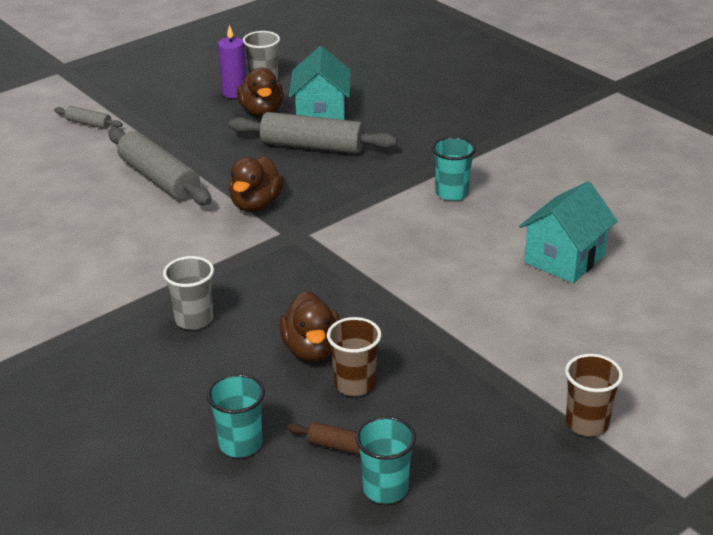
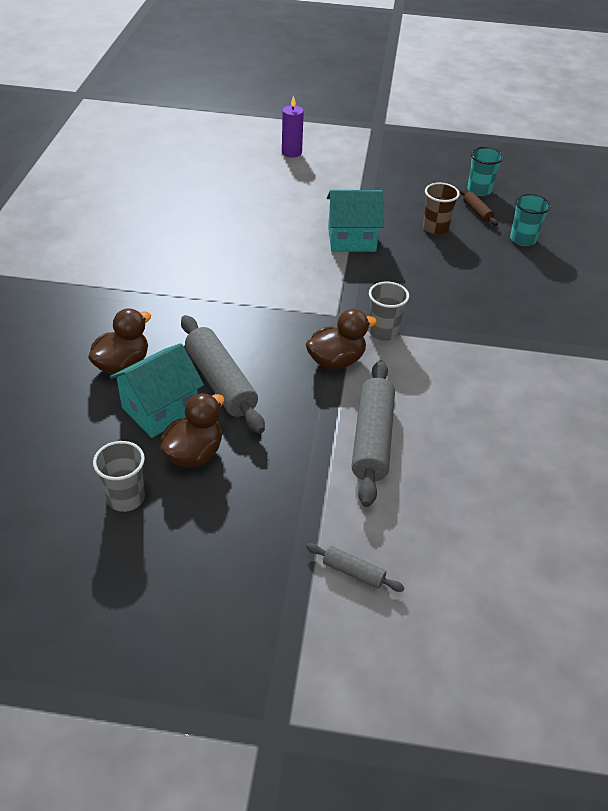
camera: 135 degrees left, 10 degrees up
grey rolling pin [54,106,123,129] -> grey rolling pin turned 45 degrees counterclockwise [306,543,405,592]
grey cup [163,256,214,330] -> grey cup moved to [369,282,409,340]
purple candle [218,25,246,99] -> purple candle moved to [282,95,304,158]
brown duck [279,291,340,362] -> brown duck moved to [88,308,151,375]
turquoise cup [432,137,476,201] -> none
turquoise house [519,181,617,283] -> turquoise house moved to [327,190,383,252]
brown cup [565,354,623,436] -> none

